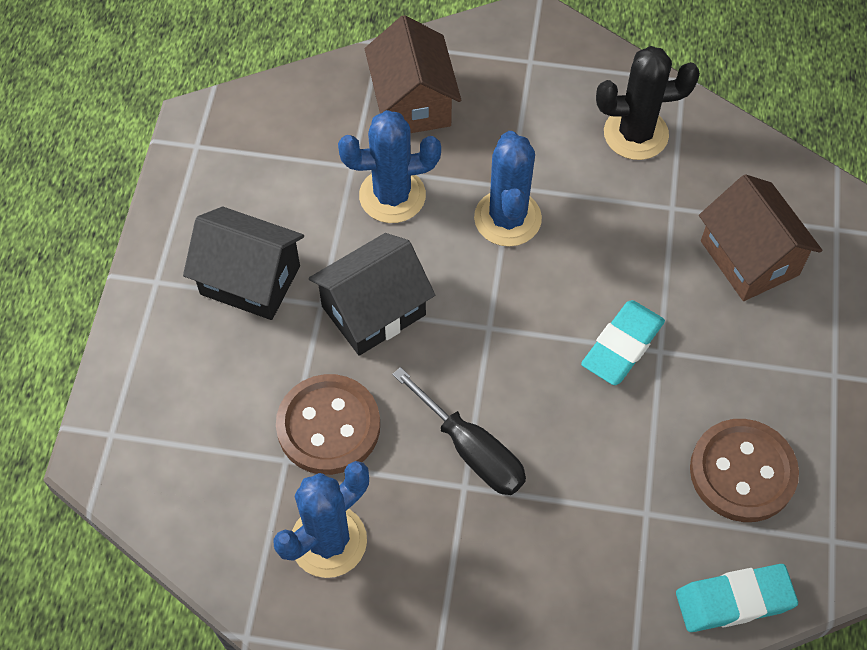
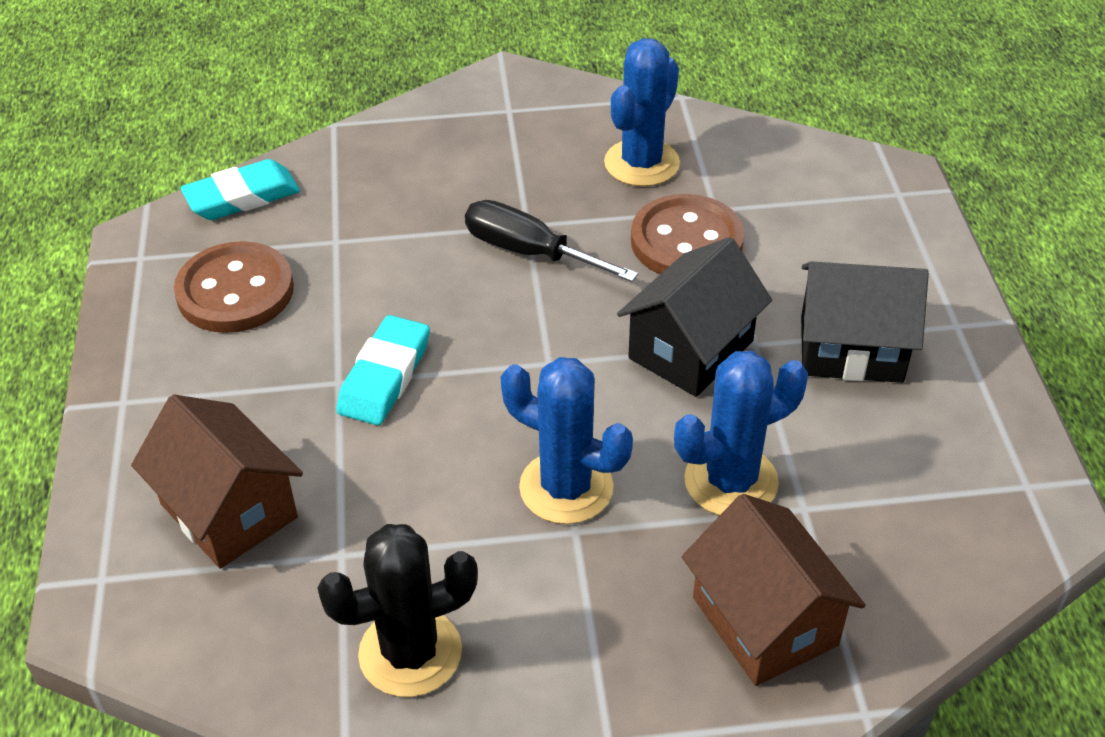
camera: 165 degrees right, 15 degrees down
blue cactus [474,131,542,247] -> blue cactus turned 45 degrees counterclockwise [501,357,633,524]

